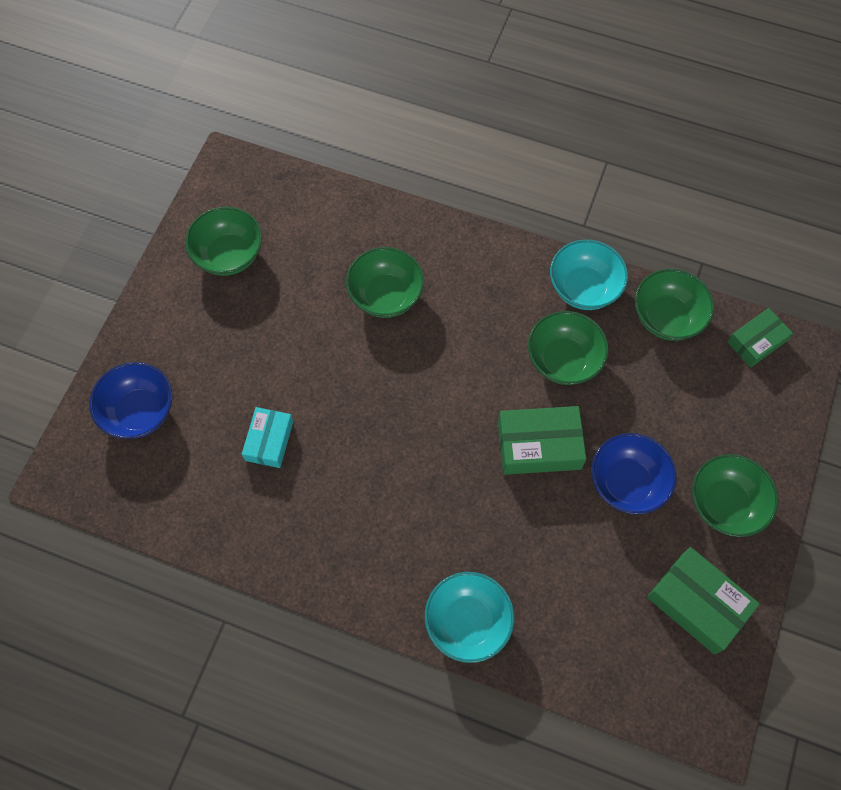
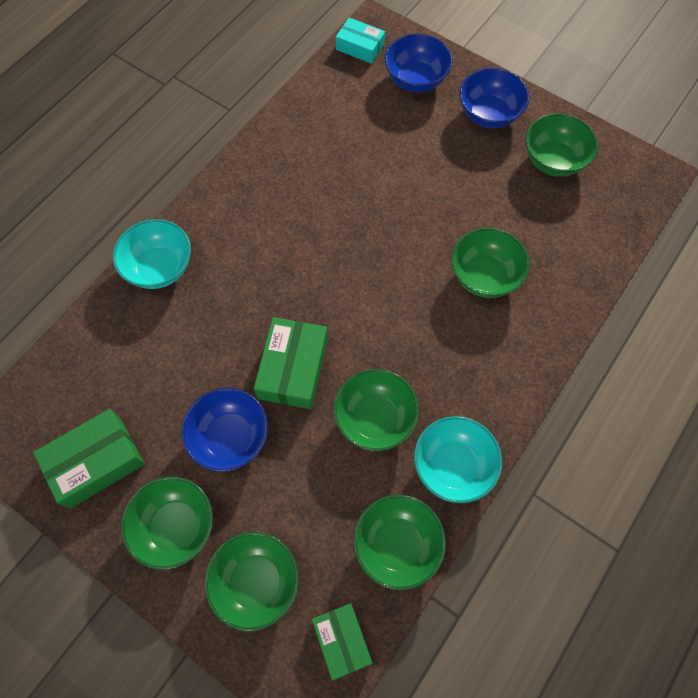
camera: 105 degrees right, 0 degrees up
turquoise box [242,407,293,468] -> turquoise box moved to [336,18,385,64]
none -> green bowl [204,532,299,631]
none -> blue bowl [459,68,529,128]

